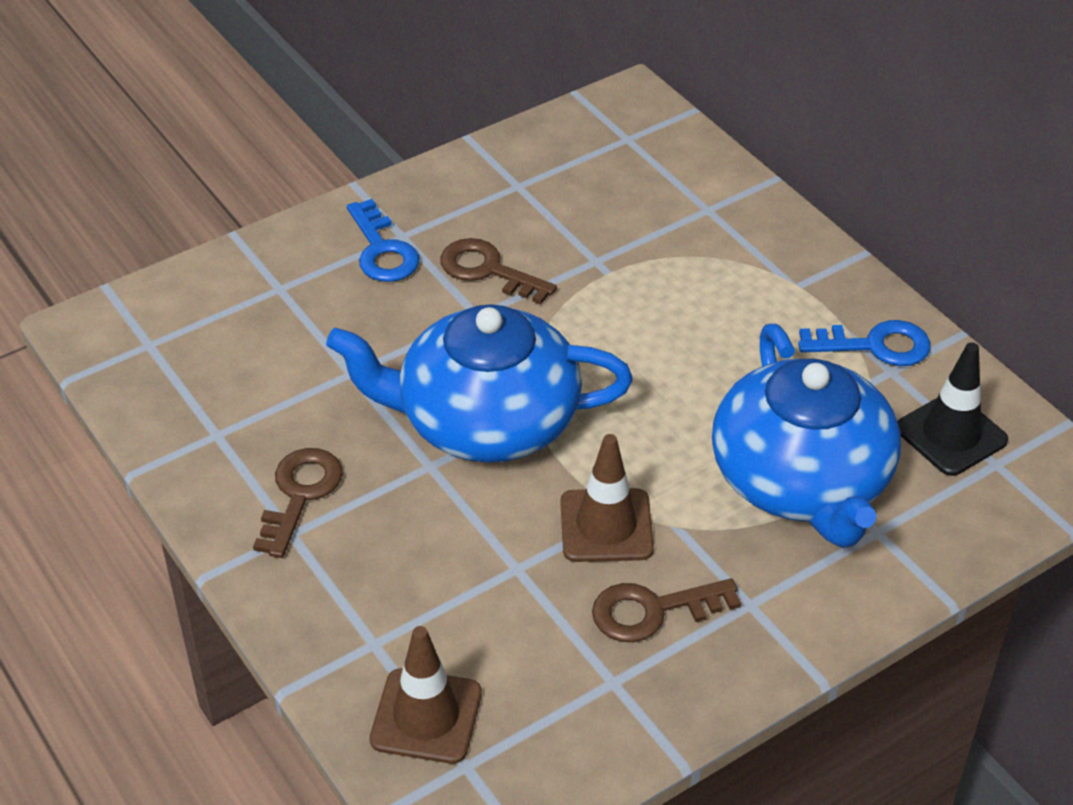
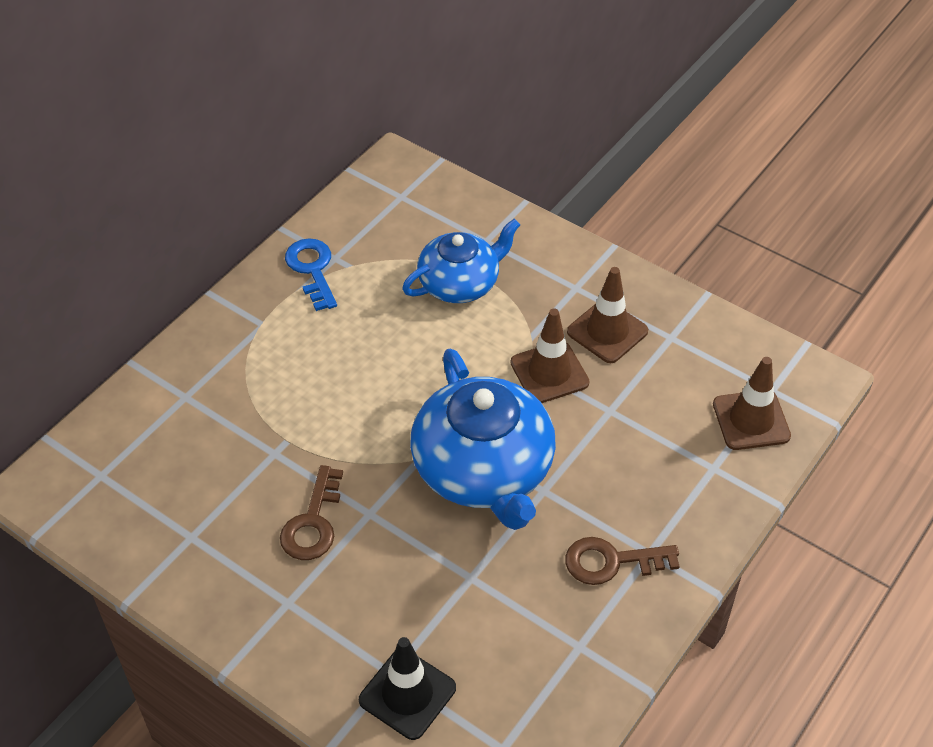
camera: 110 degrees left, 5 degrees up
blue key [347,199,420,282] -> none
brown key [592,578,741,642] -> brown traffic cone [567,267,648,363]
blue teapot [712,324,901,548] -> blue teapot [402,219,520,303], size x0.63
black traffic cone [897,342,1008,476] -> black traffic cone moved to [359,637,456,740]

